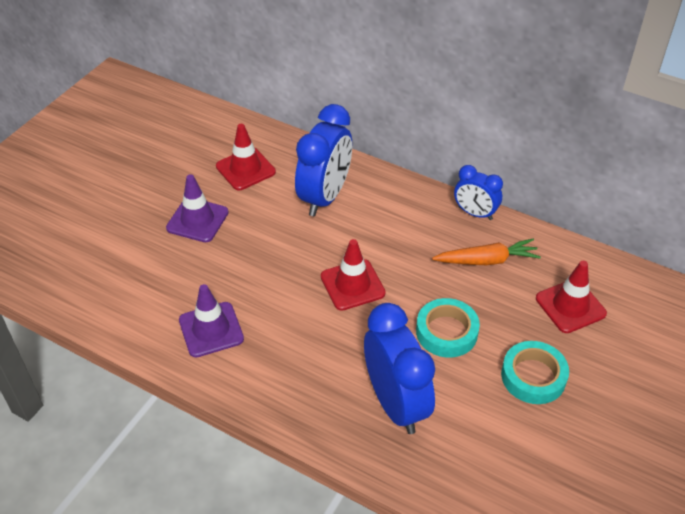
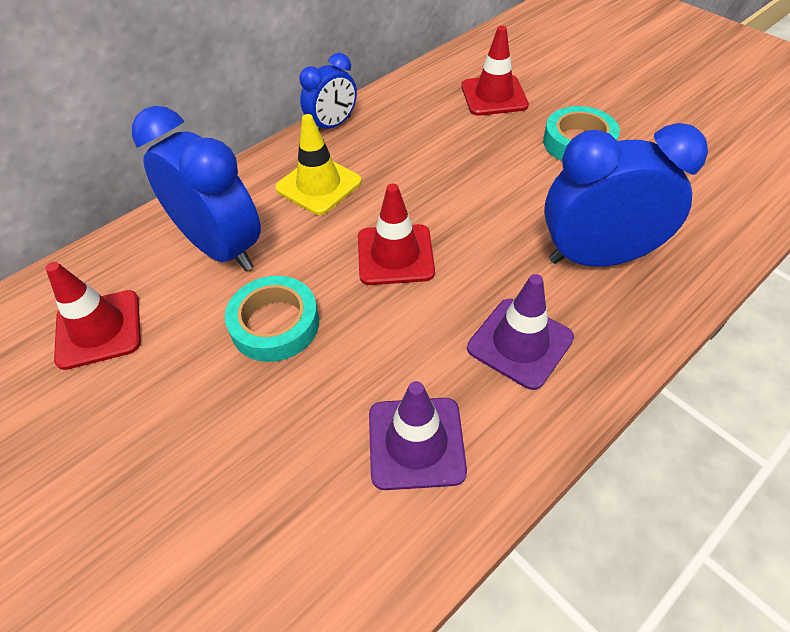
camera: 70 degrees left, 5 degrees up
purple traffic cone [166,174,229,242] -> purple traffic cone moved to [467,274,574,390]
turquoise tape [416,298,480,358] -> turquoise tape moved to [225,276,319,362]
orange carrot [432,239,541,265] -> none
none -> yellow traffic cone [275,114,362,215]

